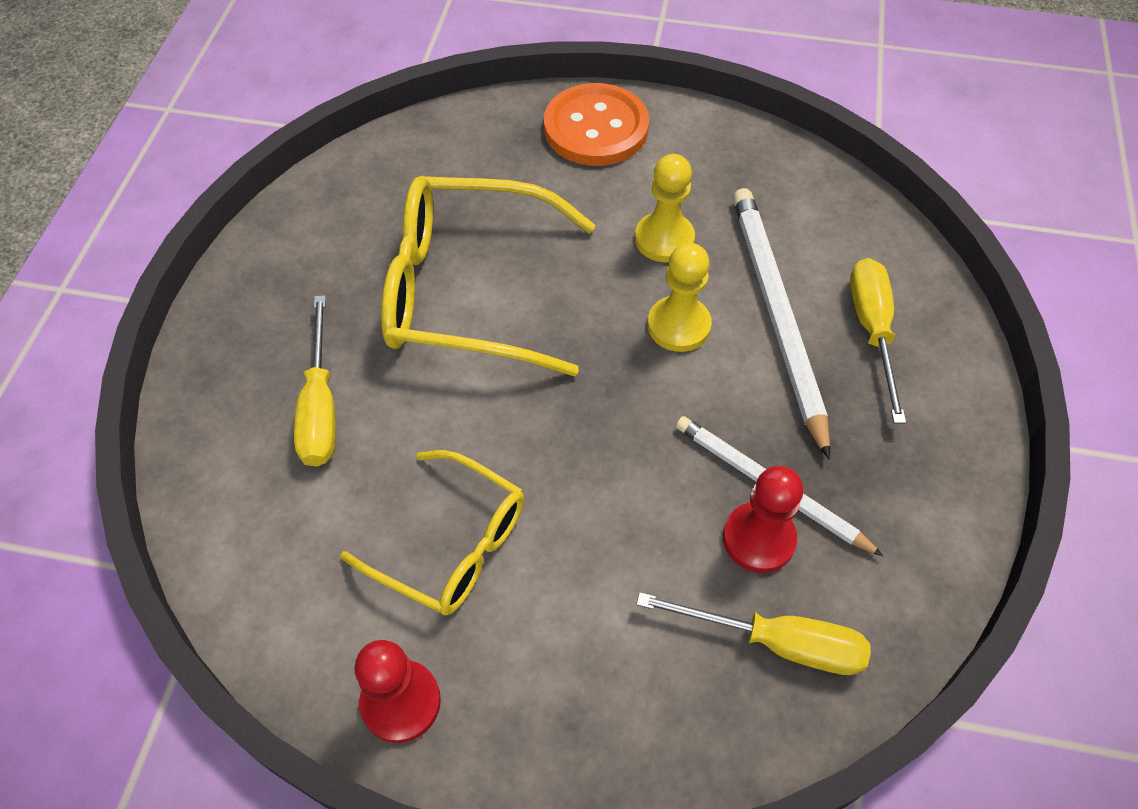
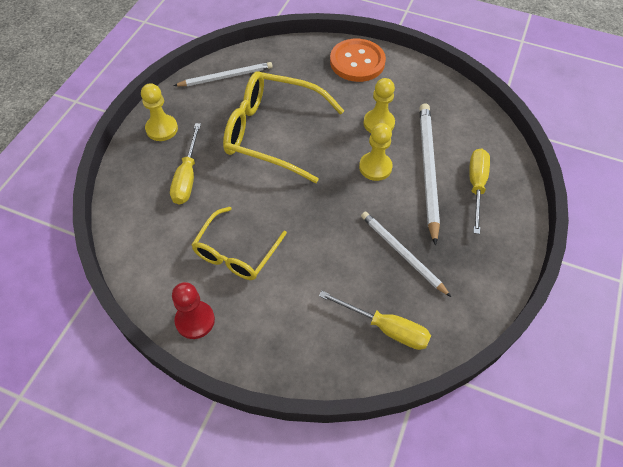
camera: 10 degrees right, 0 degrees up
yellow glasses [340,450,524,616] -> yellow glasses turned 75 degrees clockwise [191,207,287,280]
red pawn [723,466,803,573] -> none
none -> yellow pawn [141,83,178,141]
none -> white pencil [174,62,273,86]

